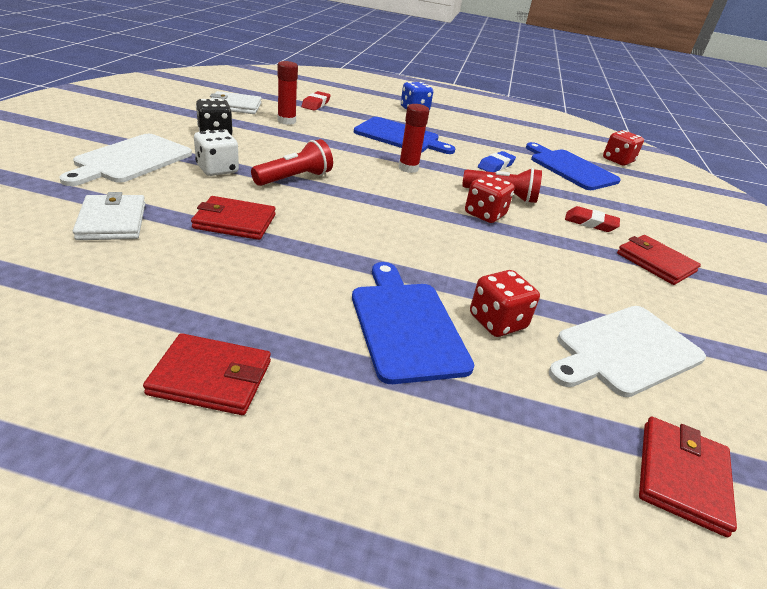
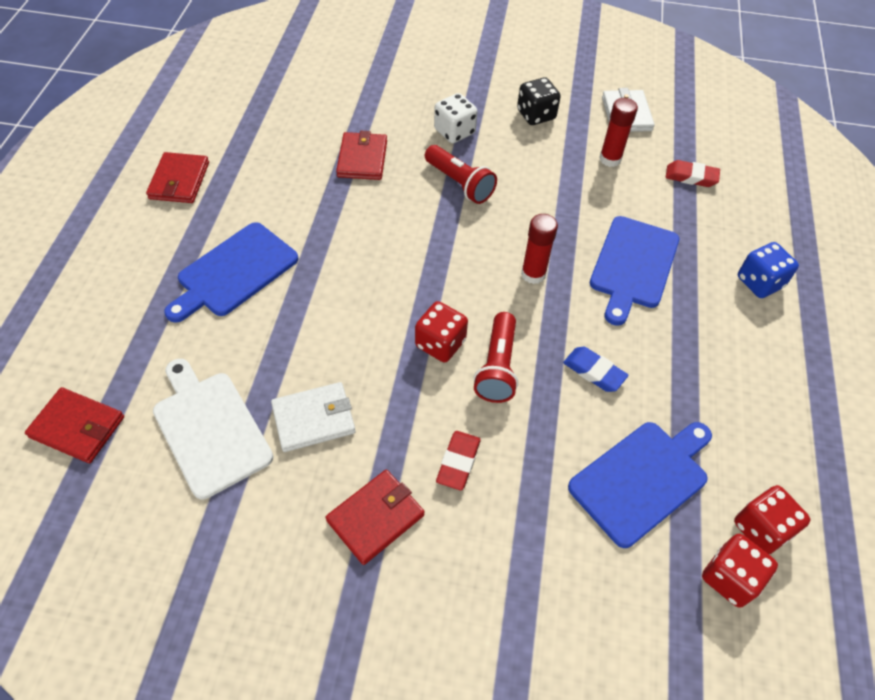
camera: 90 degrees right, 20 degrees up
white cutting board [60,134,192,186] -> none
white wallet [73,192,145,240] -> white wallet moved to [271,382,356,452]
blue cutting board [352,262,475,384] -> blue cutting board turned 150 degrees clockwise [164,222,299,323]
red dice [470,270,540,337] -> red dice moved to [734,485,811,554]

